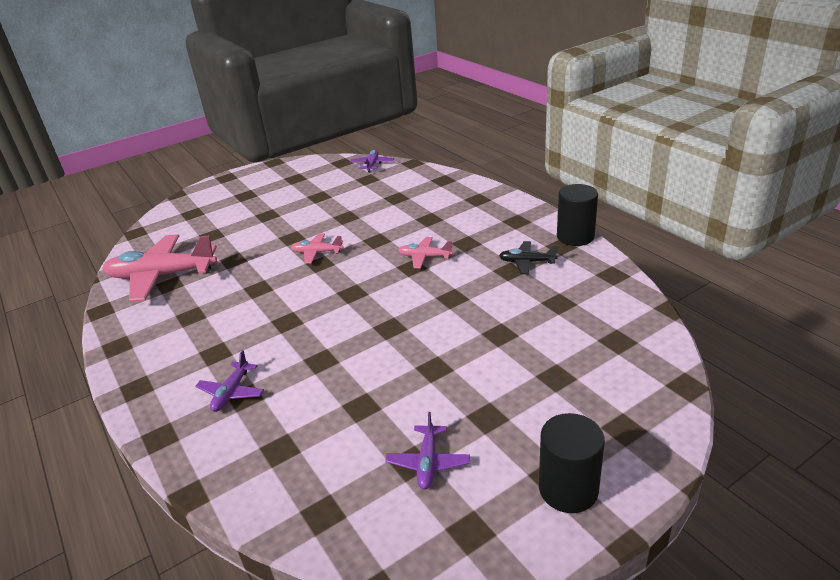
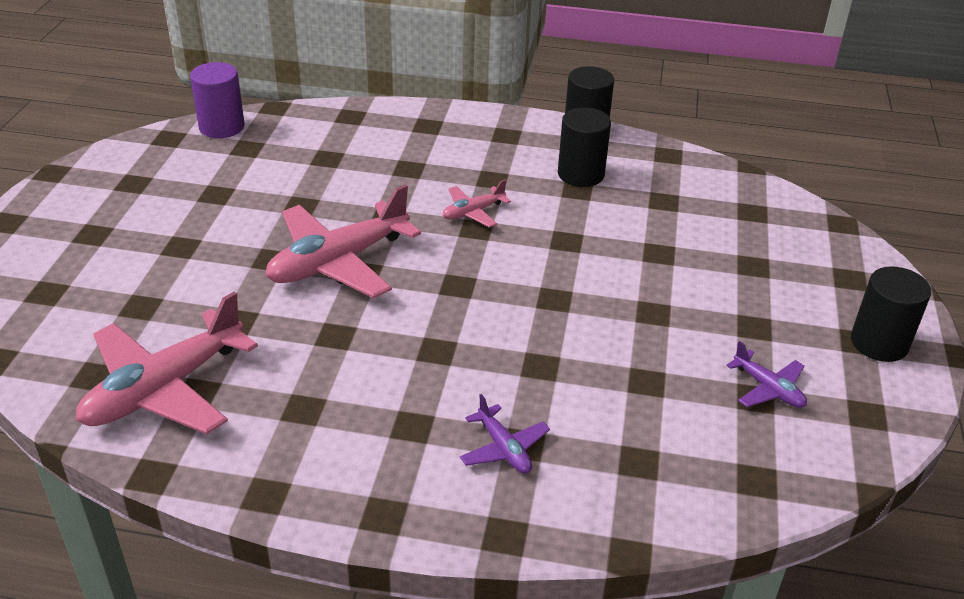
camera: 50 degrees left, 5 degrees up
pink plane [291,233,343,264] -> pink plane [266,184,421,298], size x2.09
purple plane [350,149,394,173] -> purple cylinder [190,62,245,138]
black plane [499,241,558,274] -> black cylinder [558,107,611,187]

